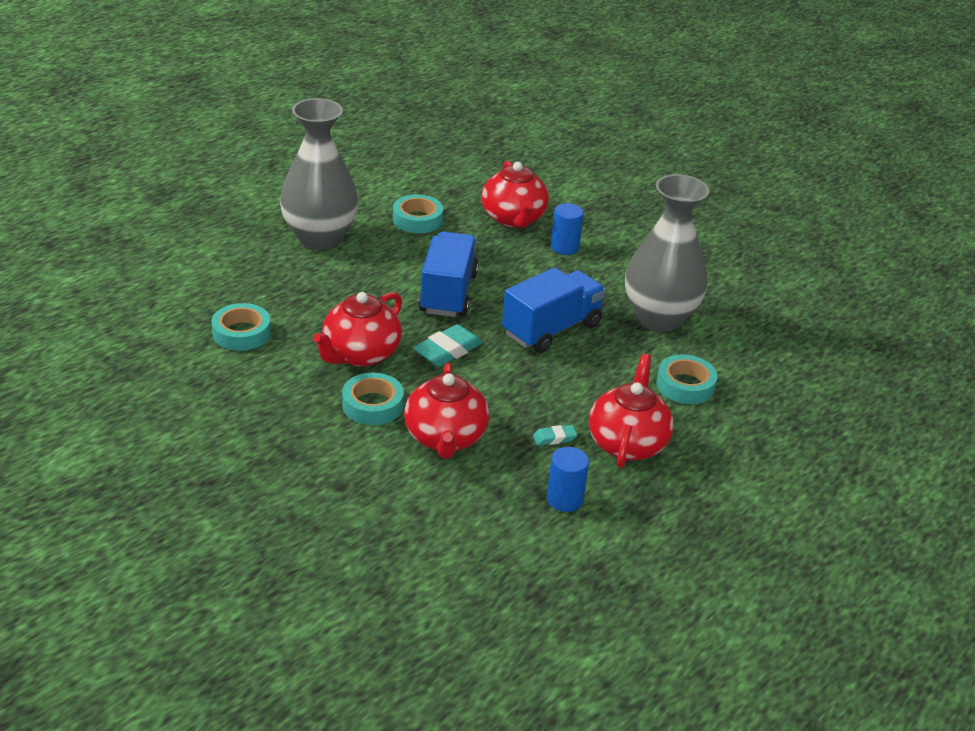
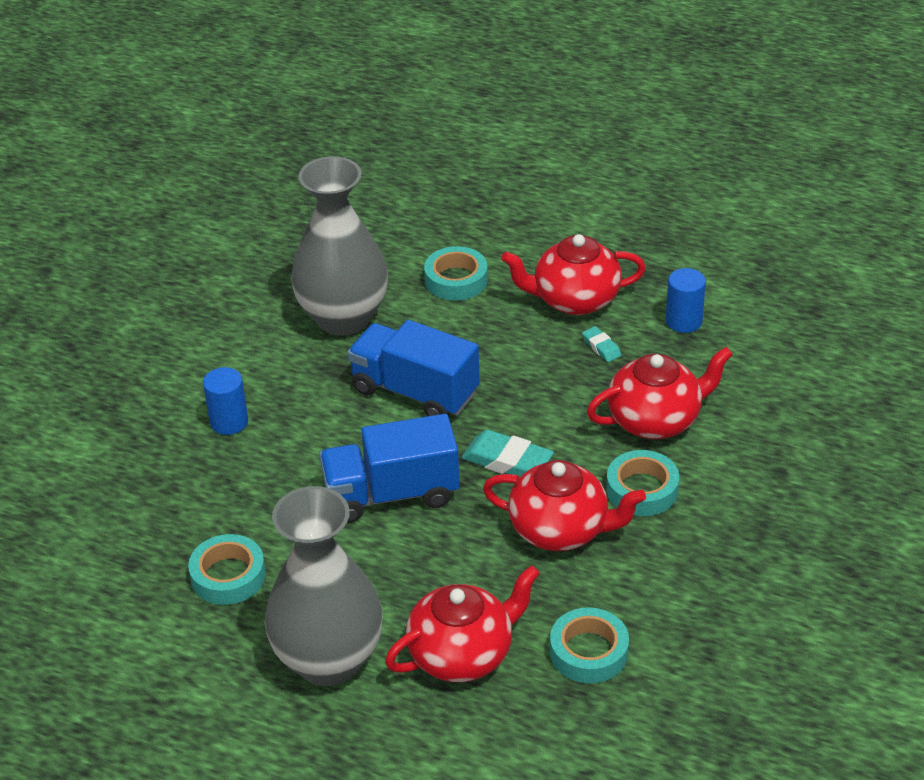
camera: 105 degrees left, 5 degrees up
red teapot [481,161,549,228] -> red teapot moved to [385,565,540,682]

